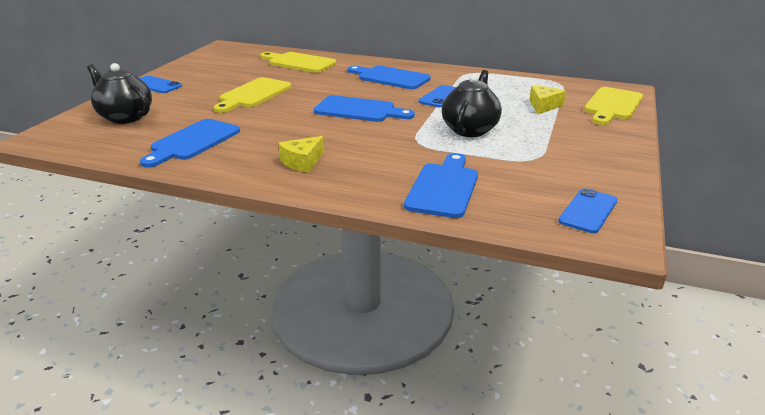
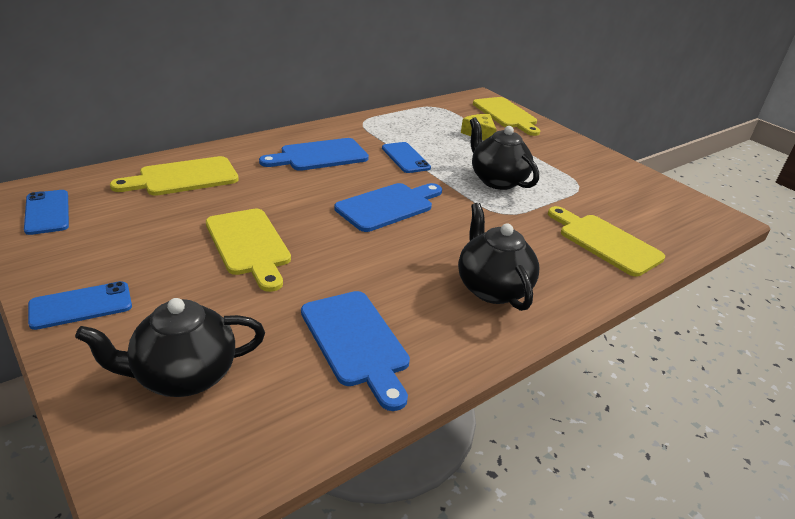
camera: 60 degrees left, 5 degrees up
yellow cheese [279,136,324,173] -> black teapot [458,203,540,311]
blue cutting board [404,153,478,218] -> yellow cutting board [548,206,665,277]
blue phone [558,188,617,233] -> blue phone moved to [24,190,69,235]

